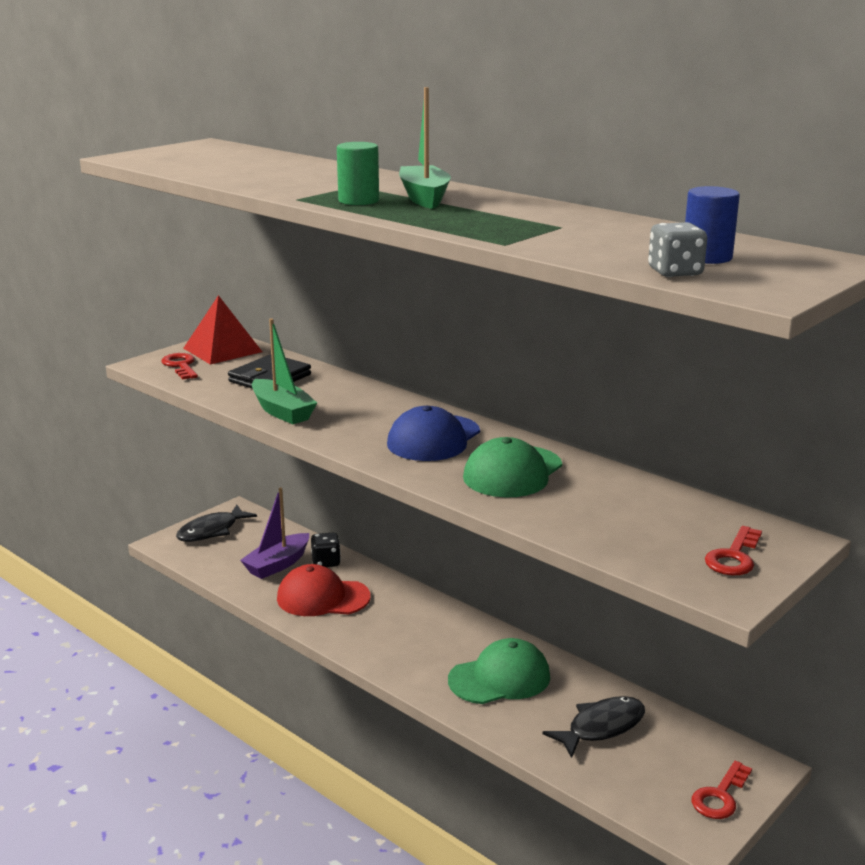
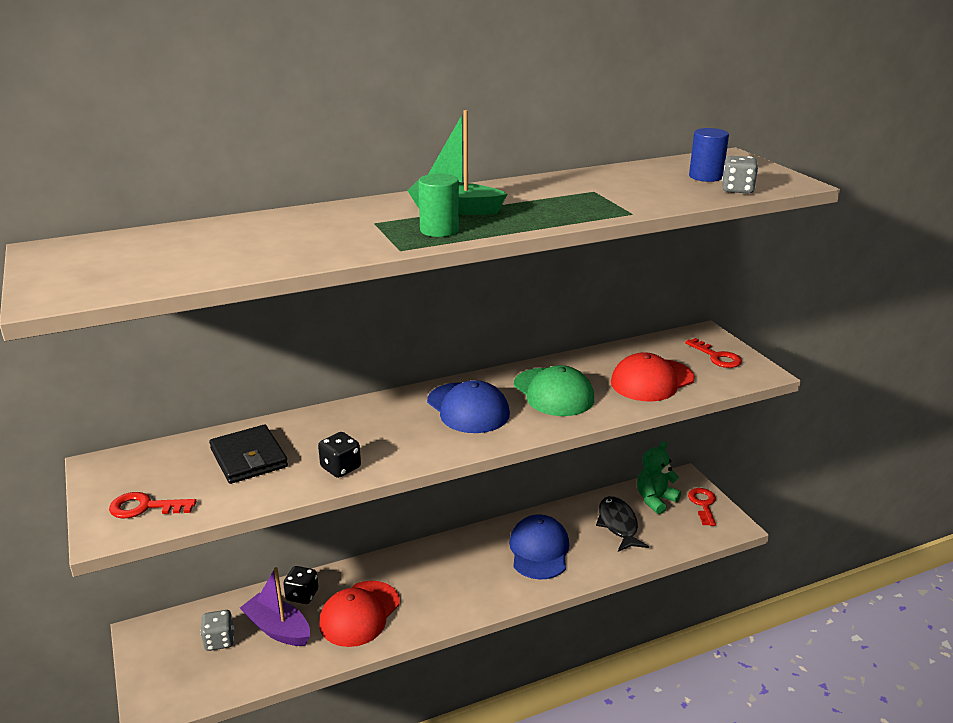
camera: 65 degrees left, 5 degrees up
black fish [176,505,257,542] -> none
red pyramid [183,295,262,364] -> none
purple boat [240,487,309,579] -> purple boat turned 150 degrees clockwise [240,567,310,646]
green boat [252,318,317,424] -> black dice [318,432,361,478]
green cap [448,638,550,704] -> blue cap [509,514,569,579]
red key [691,761,752,819] -> red key turned 150 degrees counterclockwise [688,488,716,526]
none -> grey dice [200,610,234,651]
none -> red cap [611,352,695,401]
none -> green teddy bear [637,441,681,514]

